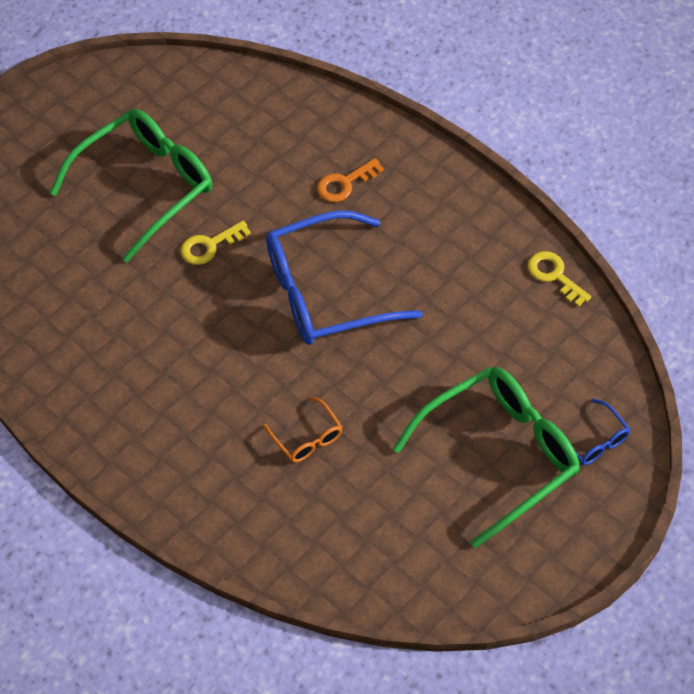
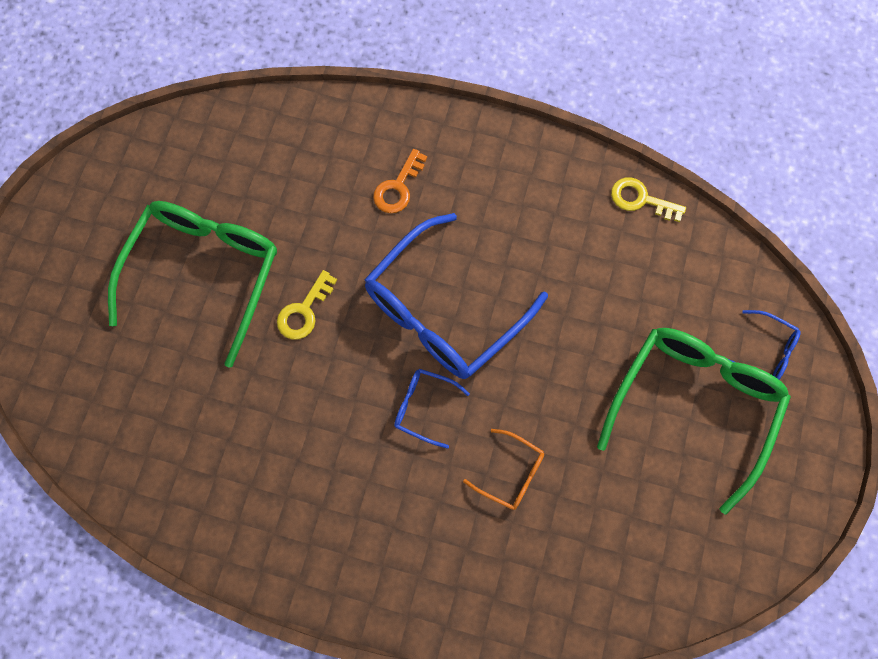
camera: 30 degrees left, 15 degrees up
none -> blue glasses [394,369,470,449]

